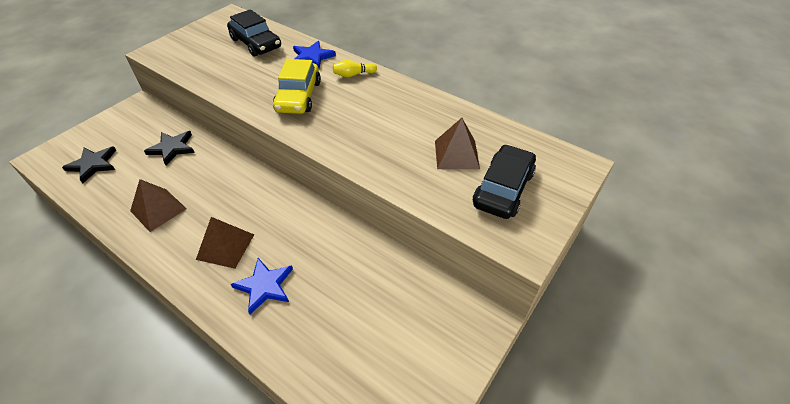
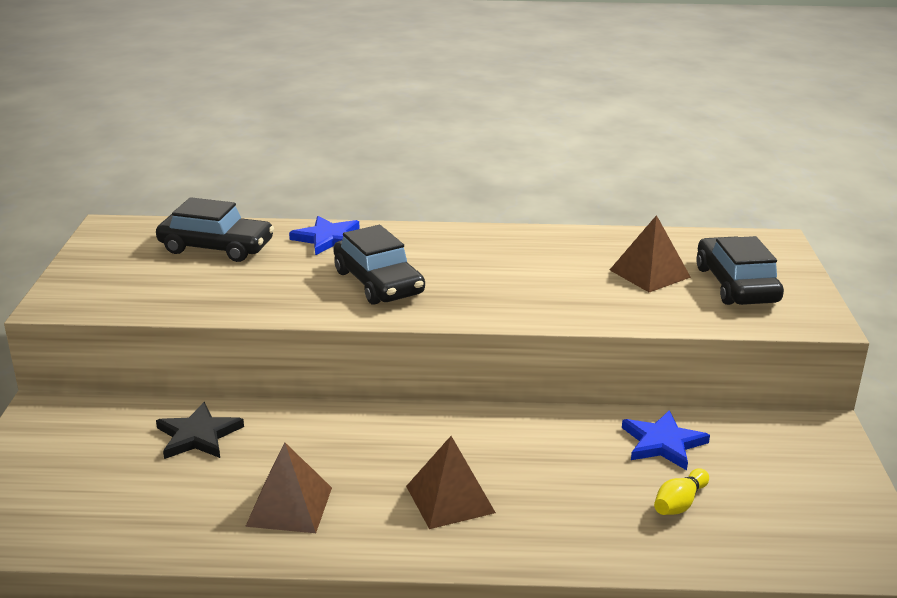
camera: 35 degrees left, 20 degrees down
black star [62,147,116,183] -> none
blue star [231,258,293,314] -> blue star moved to [622,410,710,470]
yellow car [273,59,321,114] -> black car [333,225,425,305]
yellow bowling pin [333,60,377,77] -> yellow bowling pin moved to [654,468,709,515]

